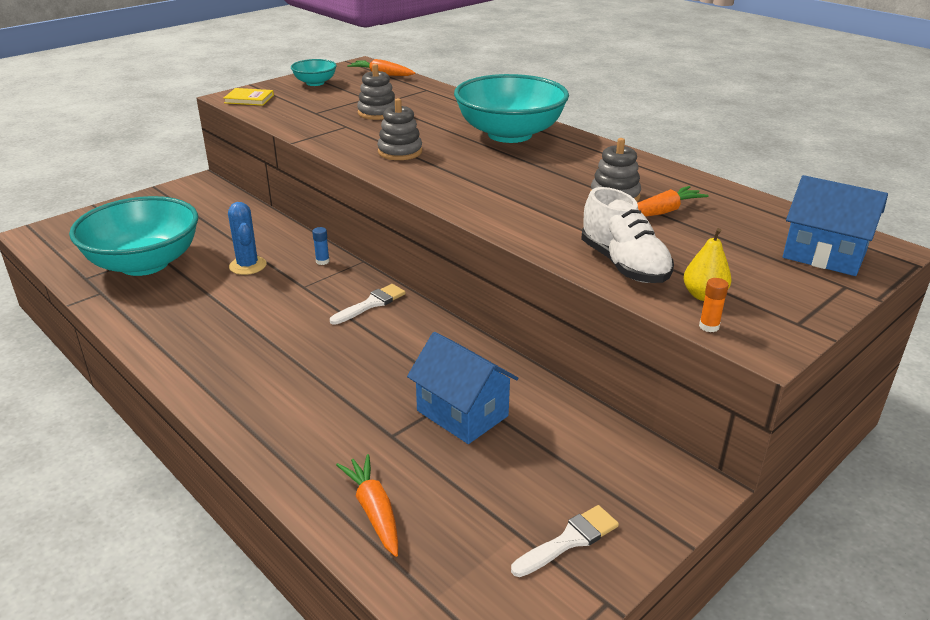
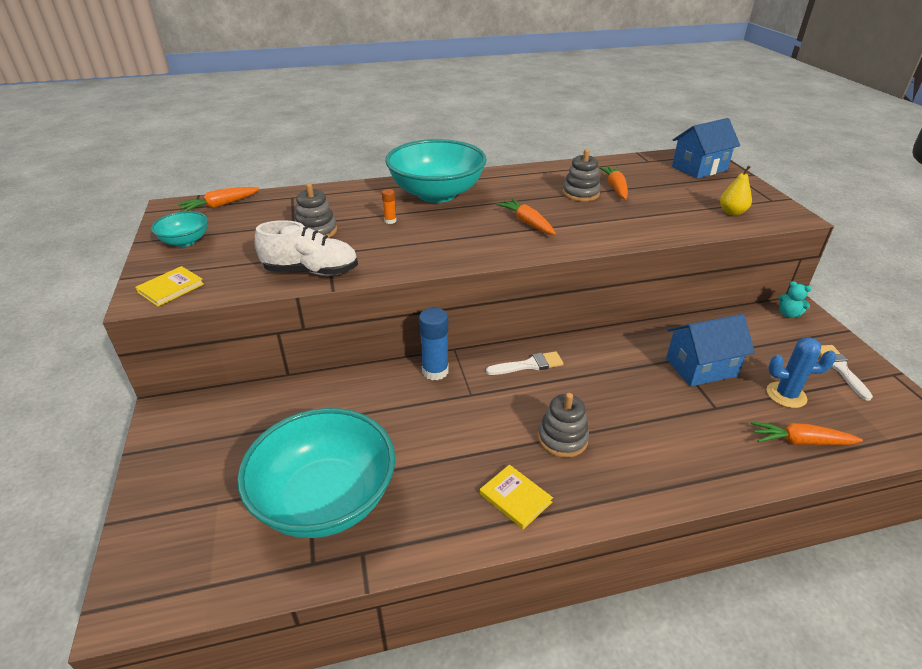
camera: 60 degrees left, 5 degrees up
blue cactus [228,202,267,275] -> blue cactus moved to [767,337,836,408]
blue glue stick [312,227,330,265] -> blue glue stick [419,308,449,380], size x1.98
white brush [330,284,406,325] -> white brush turned 90 degrees clockwise [486,351,563,375]
grey stacking toy [377,98,422,160] -> grey stacking toy moved to [538,393,589,458]
white shoe [581,187,674,283] -> white shoe moved to [254,220,358,276]
orange glue stick [699,278,729,332] -> orange glue stick moved to [382,189,397,224]
none -> yellow book [480,465,553,530]
none -> orange carrot [496,199,556,235]
none -> turquoise teddy bear [778,281,812,318]

